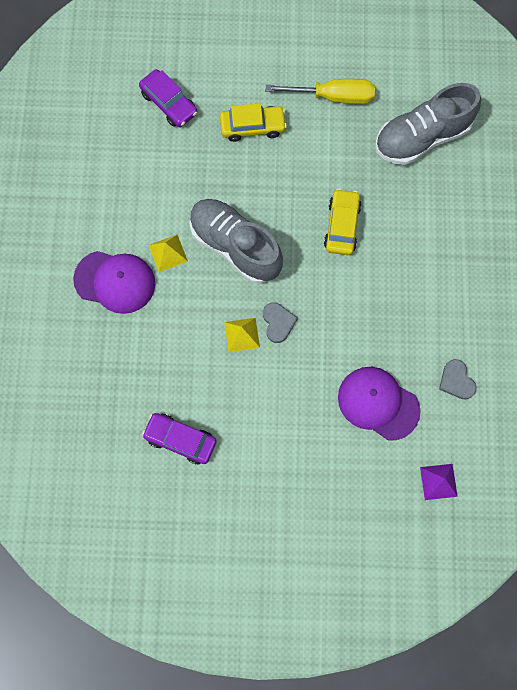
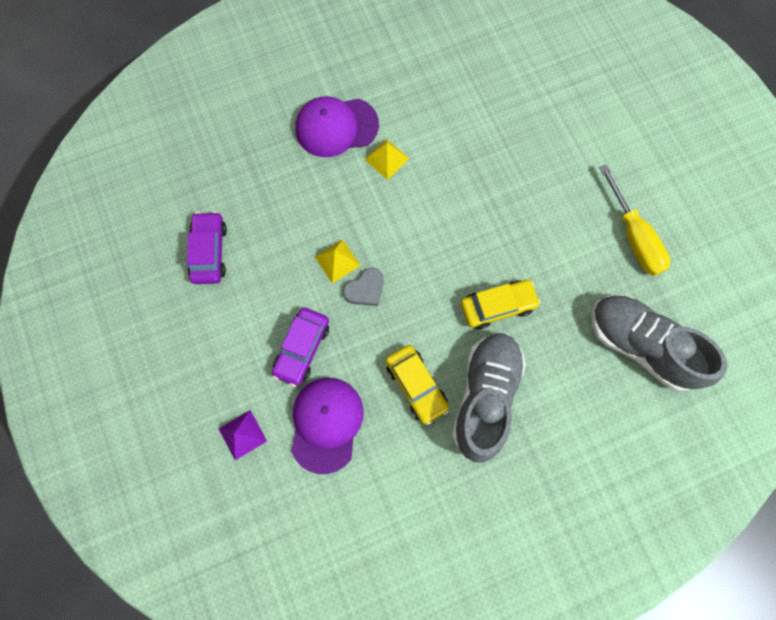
camera: 65 degrees right, 0 degrees up
purple cap [73,251,155,314] -> purple cap turned 90 degrees clockwise [295,96,379,157]
purple car [139,69,197,127] -> purple car moved to [272,308,329,387]
grey shoe [190,199,283,283] -> grey shoe moved to [452,333,526,463]
yellow car [220,103,287,142] -> yellow car moved to [386,345,449,425]
purple pyramid [420,464,458,500] -> purple pyramid moved to [219,410,267,460]
grey heart [439,359,477,399] -> none

